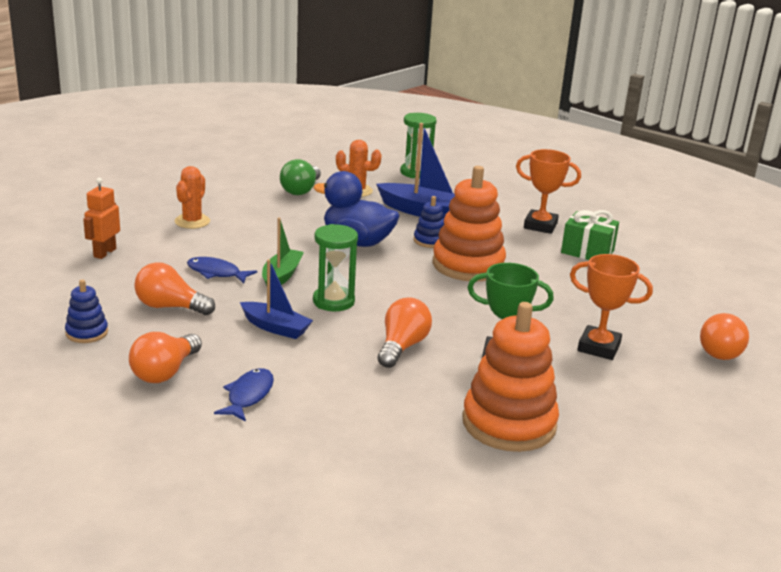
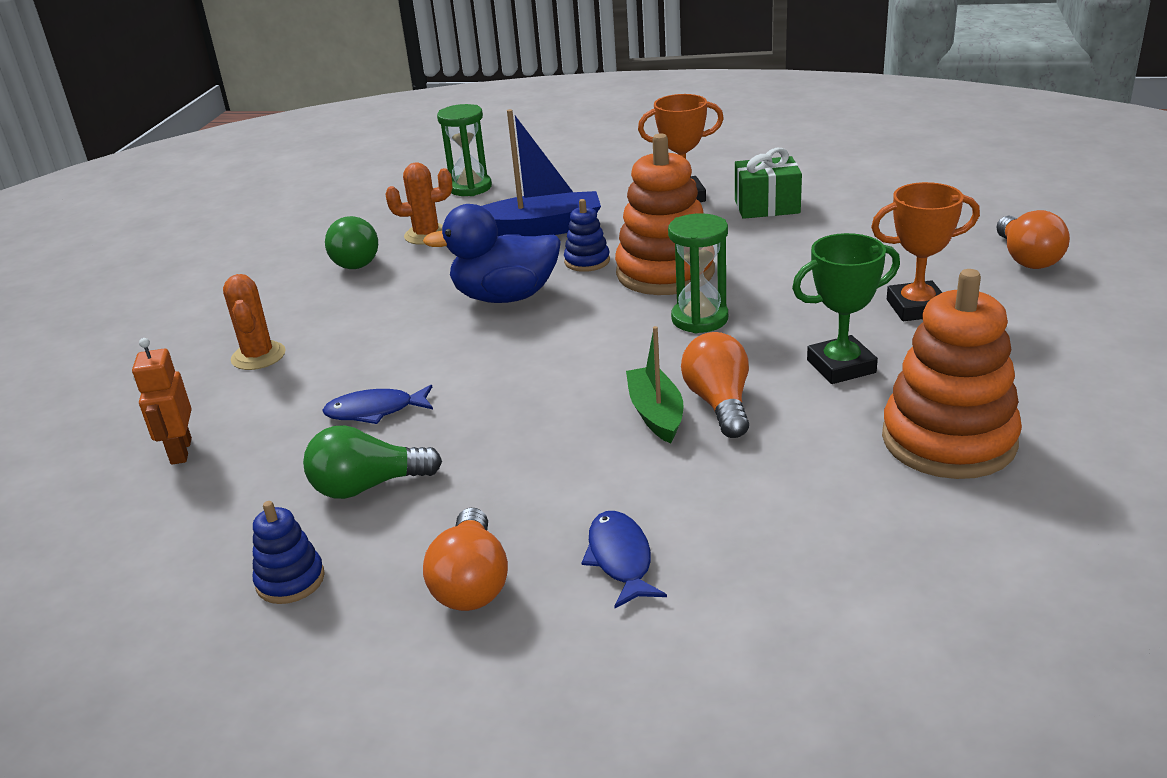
camera: 25 degrees left, 5 degrees up
orange light bulb [134,262,215,315] -> green light bulb [303,425,442,499]
blue boat [240,259,313,339] -> none
green boat [262,218,304,286] -> green boat moved to [626,326,683,444]
green hourglass [313,224,358,311] -> green hourglass moved to [668,213,728,333]

